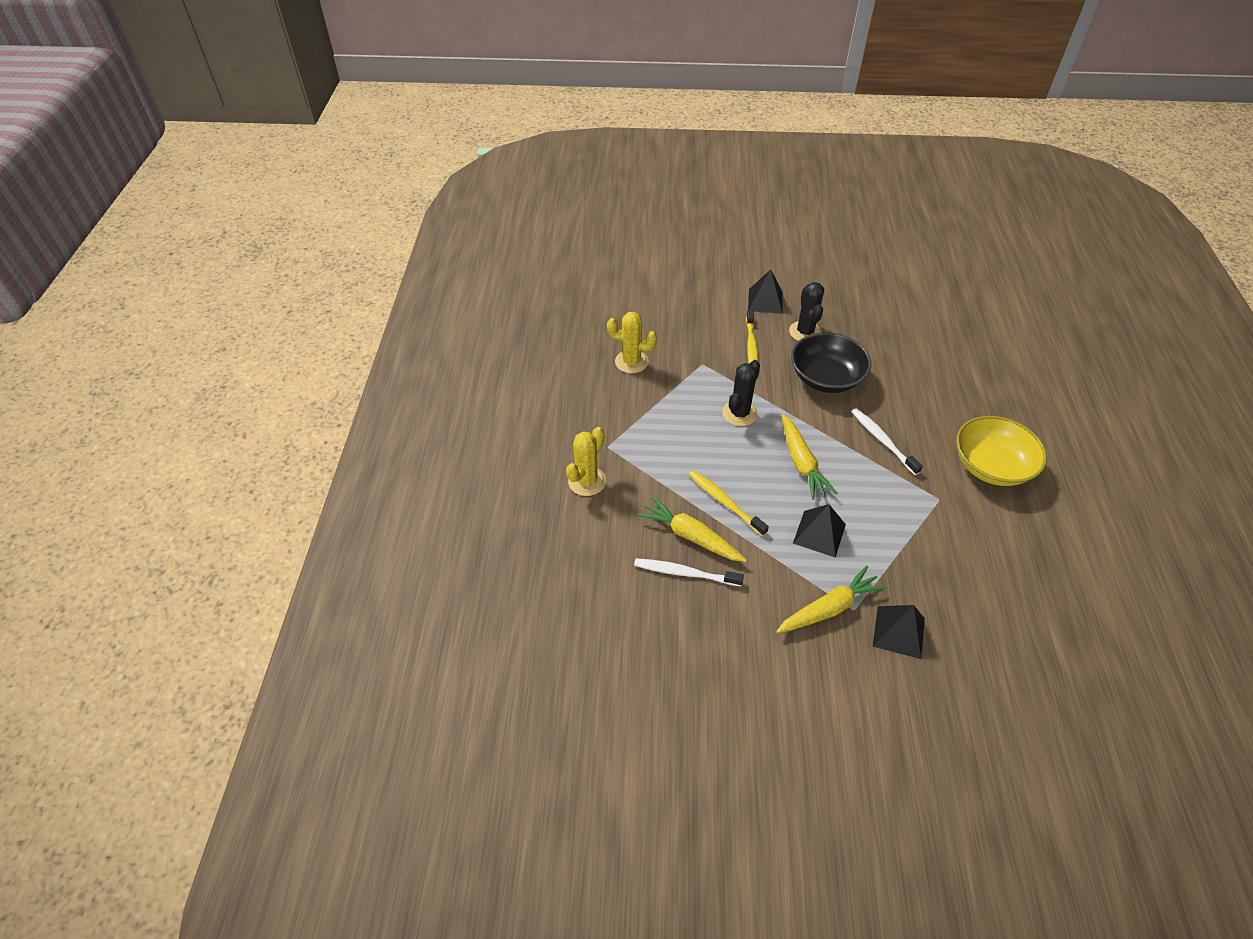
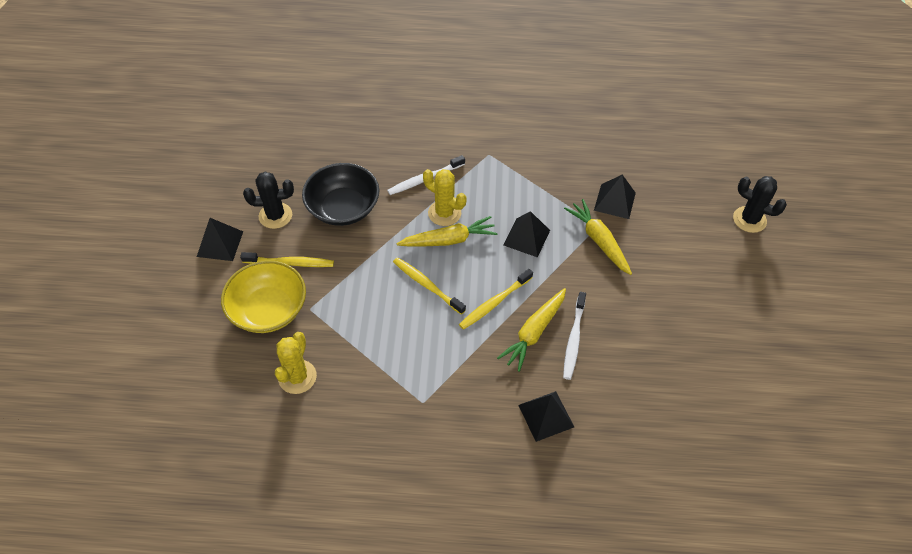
camera: 90 degrees left, 5 degrees up
yellow cactus [566,427,606,496] -> yellow cactus moved to [423,169,466,226]
black cactus [722,360,760,426] -> black cactus moved to [733,176,787,233]
yellow bowl [956,416,1047,486] -> yellow bowl moved to [221,261,306,333]
none -> yellow toothbrush [393,257,466,315]
none -> black pyramid [518,391,574,442]

